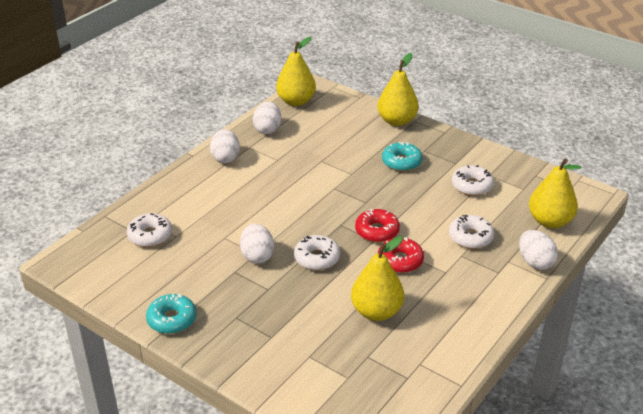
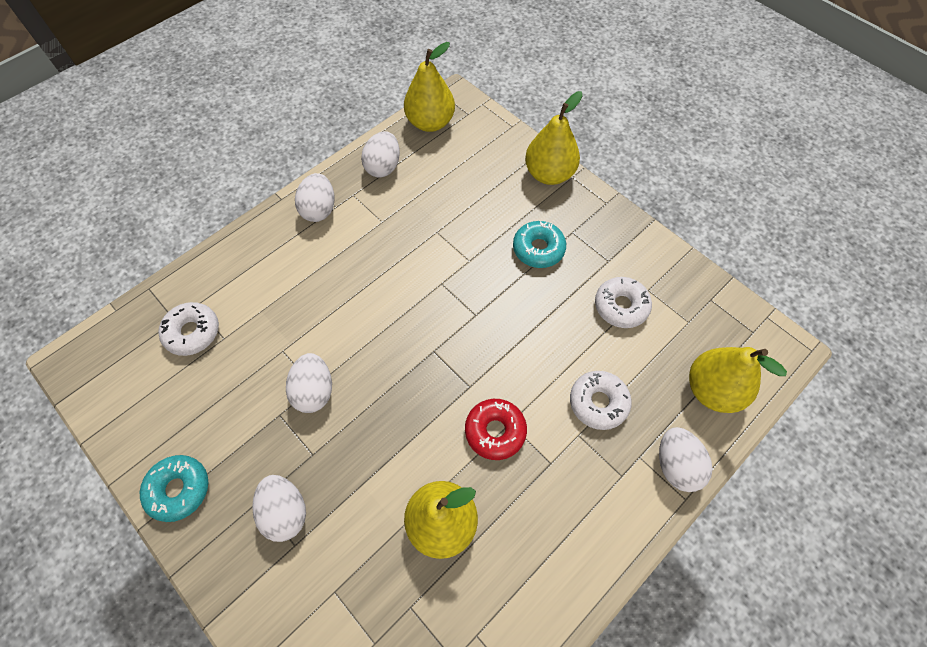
camera: 10 degrees right, 25 degrees up
white donut [294,235,340,270] -> none
red donut [355,209,400,242] -> none
none -> white egg [252,475,306,542]

